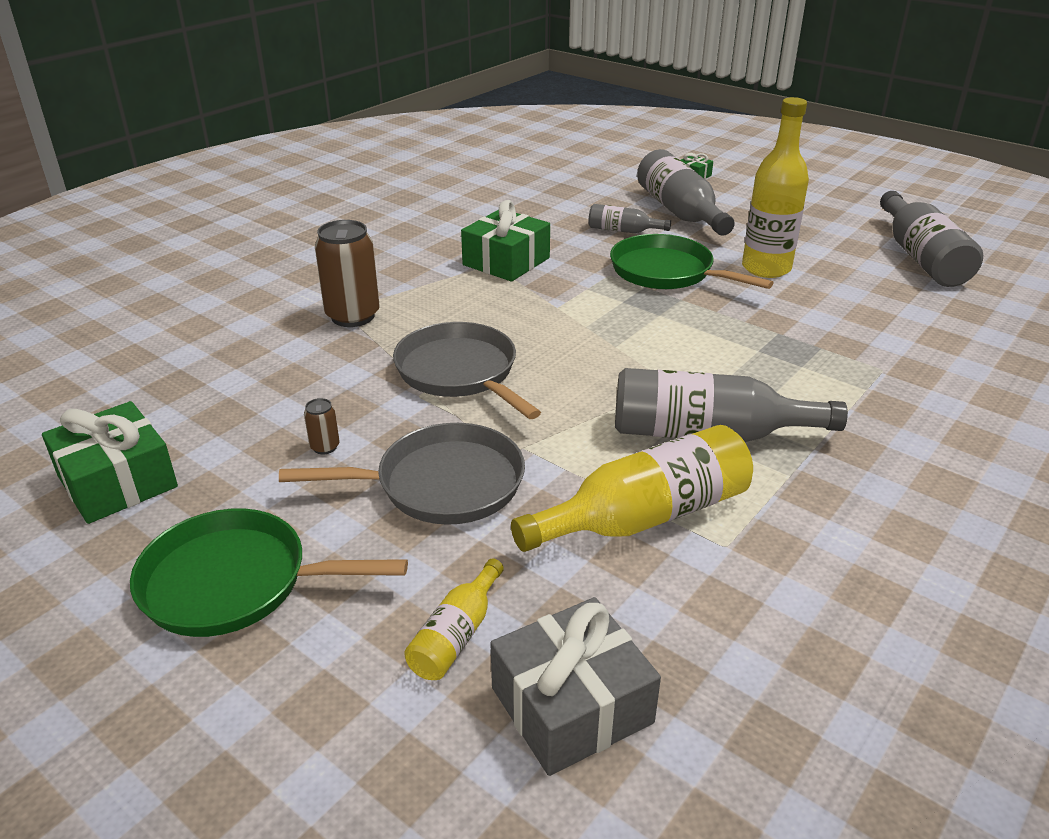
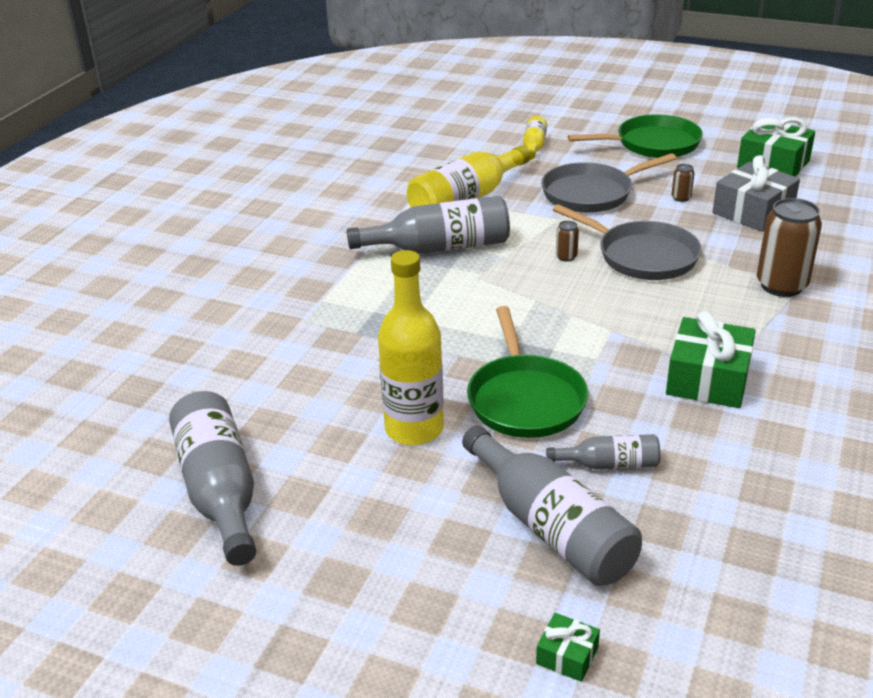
camera: 165 degrees right, 0 degrees up
grey gift [490,597,661,776] -> grey gift moved to [713,155,800,232]
green pan [610,234,774,289] -> green pan turned 60 degrees clockwise [467,306,588,438]
none -> brown can [556,221,579,262]

